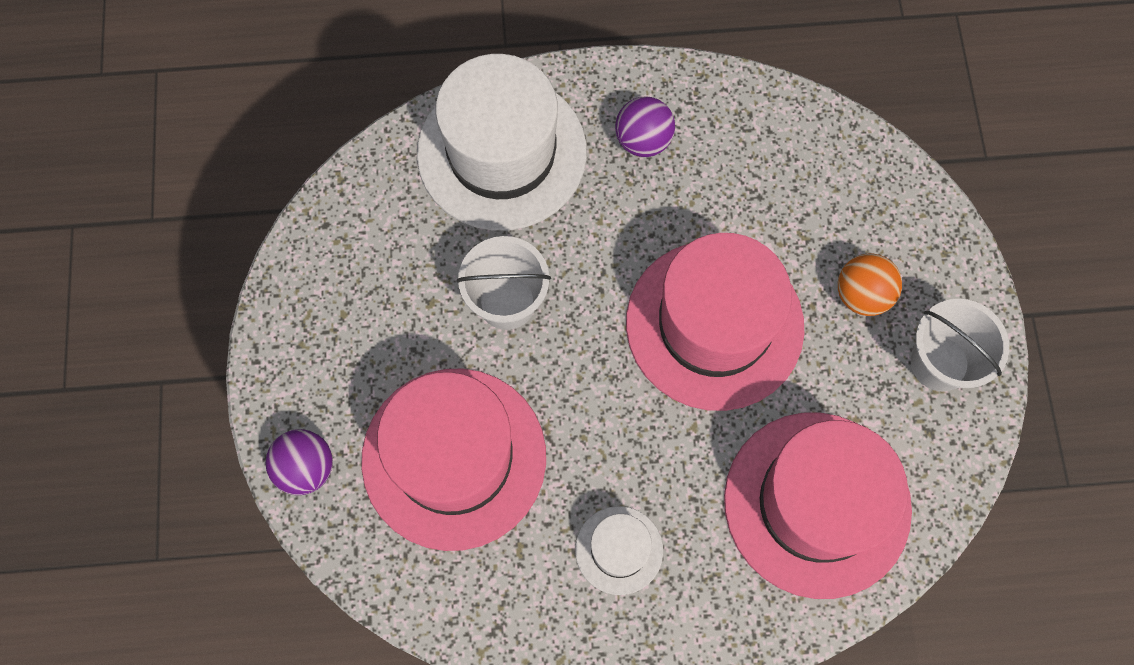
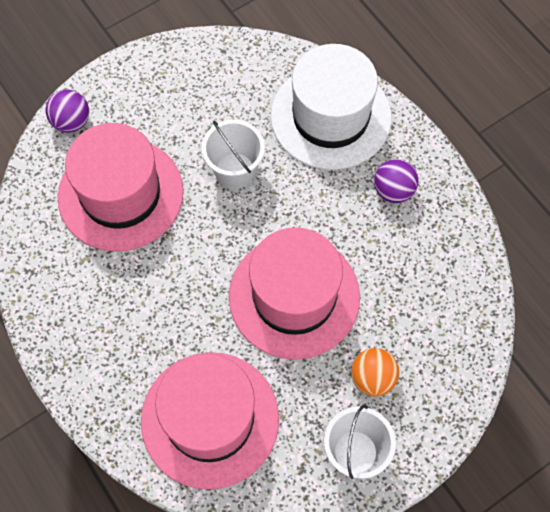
camera: 60 degrees right, 5 degrees down
white hat [575,506,663,595] -> none

